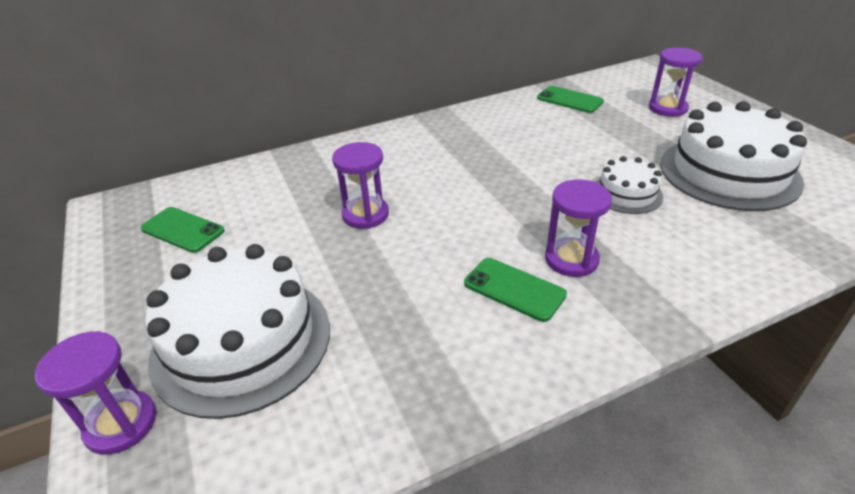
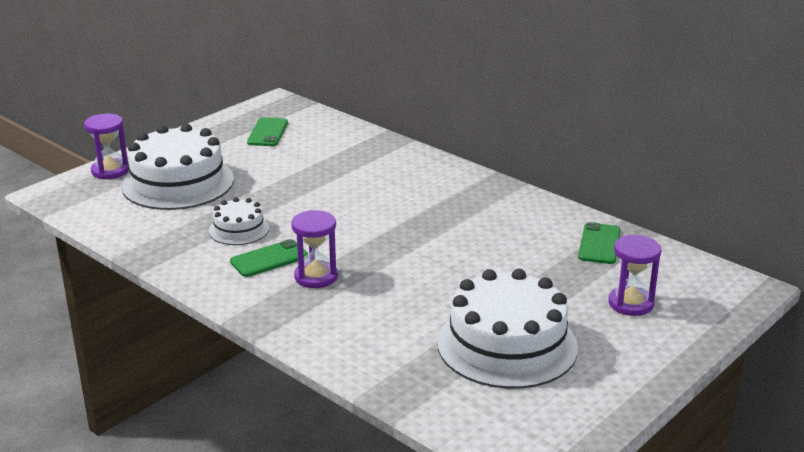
camera: 65 degrees right, 10 degrees down
purple hourglass [332,142,389,229] -> none
green phone [464,258,567,322] -> green phone turned 45 degrees clockwise [230,239,308,277]
white cake [596,156,663,214] -> white cake moved to [209,197,269,245]

